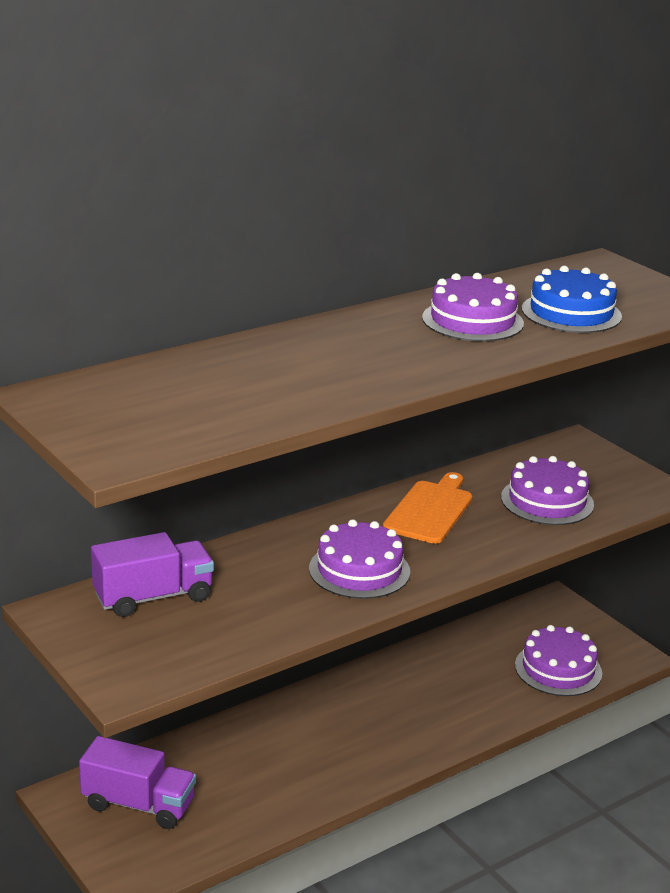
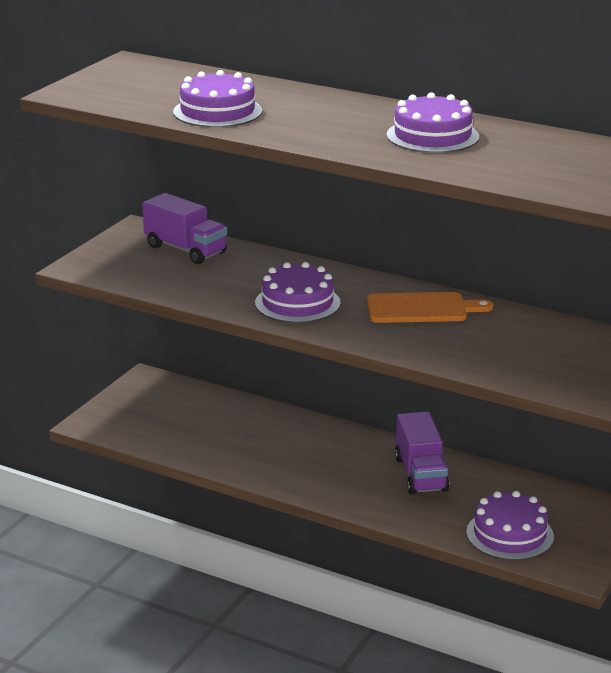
camera: 65 degrees right, 0 degrees up
purple truck [79,736,196,829] -> purple truck moved to [395,412,449,495]
purple cake [501,456,594,525] -> purple cake moved to [173,70,262,127]
blue cake [522,266,622,333] -> none

